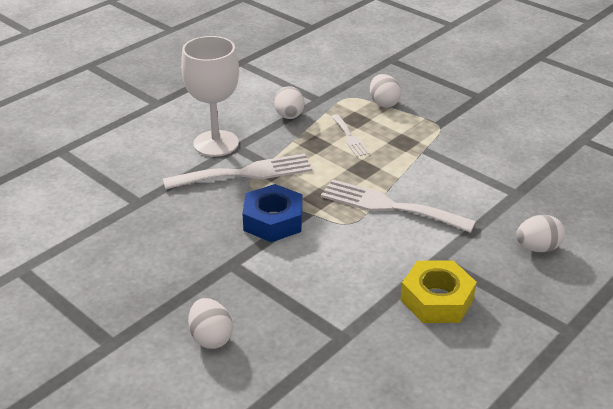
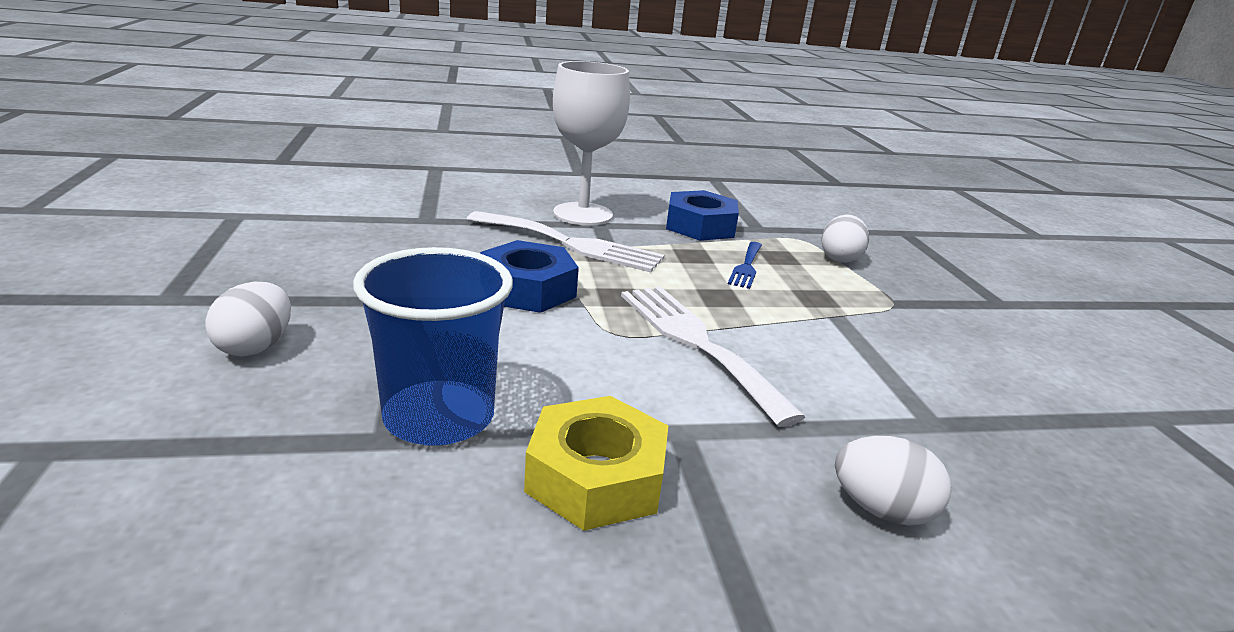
camera: 35 degrees right, 10 degrees down
white egg [274,86,304,119] -> blue nut [666,190,739,241]
white fork [331,114,370,157] -> blue fork [728,242,762,289]
none -> blue cup [353,247,513,445]

